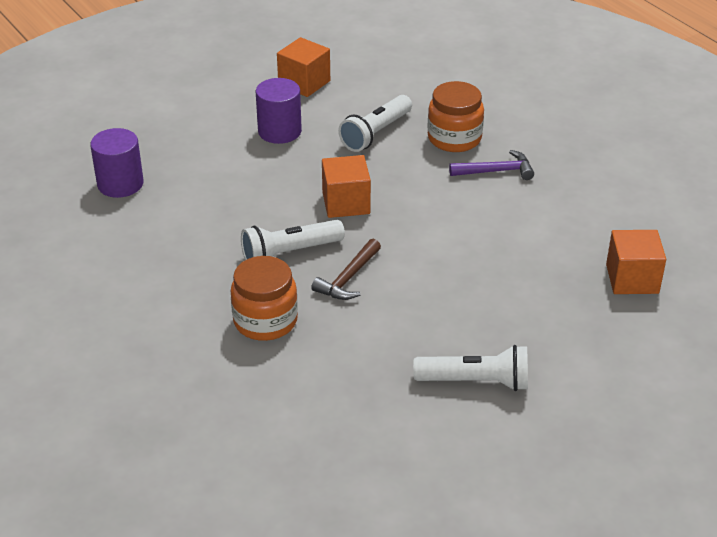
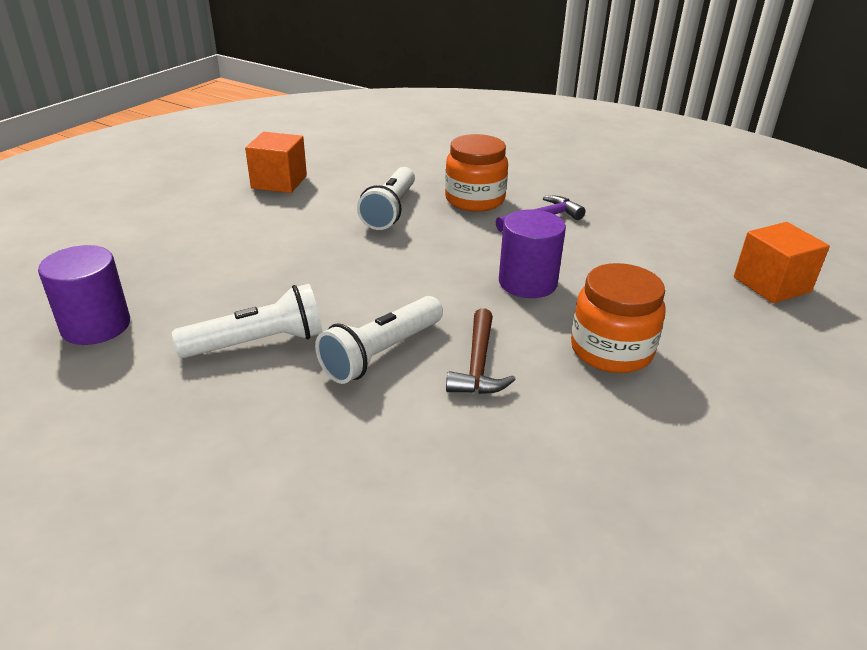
camera: 25 degrees left, 5 degrees down
orange jar [231,256,298,341] -> orange jar moved to [571,263,666,373]
purple cylinder [256,78,302,144] -> purple cylinder moved to [499,209,566,298]
orange cube [322,155,371,218] -> none
white flashlight [413,345,528,391] -> white flashlight moved to [172,284,322,358]

